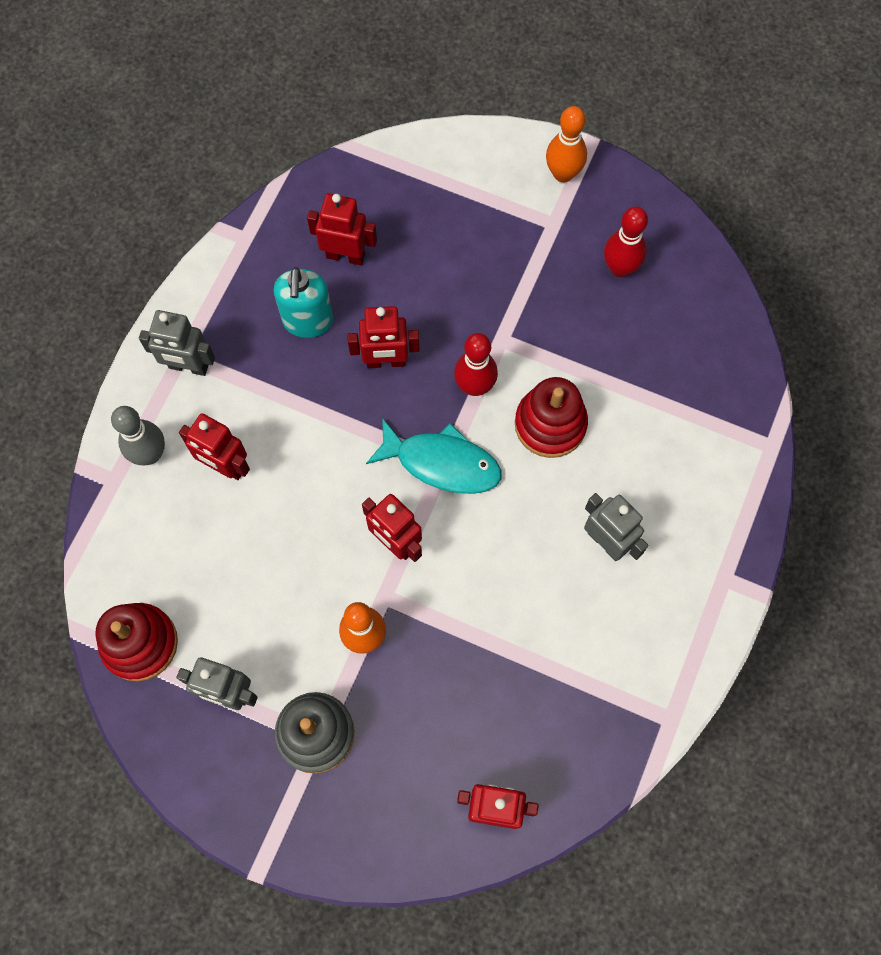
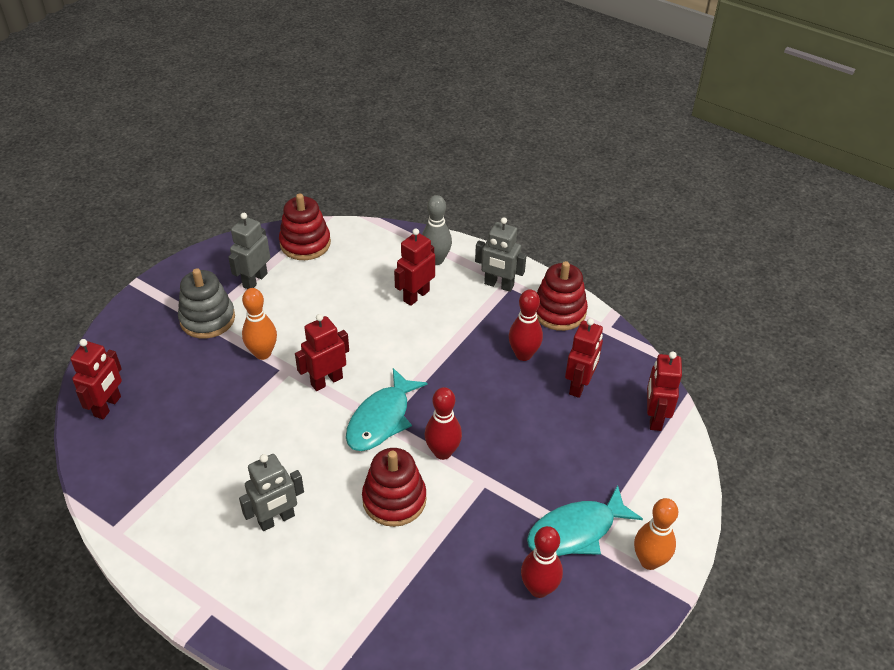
camera: 100 degrees right, 25 degrees down
grey robot [139,310,215,376] -> grey robot turned 90 degrees counterclockwise [475,217,527,292]
turquoise soap dispenser [274,267,333,338] -> red bowling pin [509,289,543,361]
red robot [347,306,419,368] -> red robot moved to [647,351,682,431]
none -> turquoise fish [527,485,643,556]
none -> red stacking toy [536,261,588,331]

